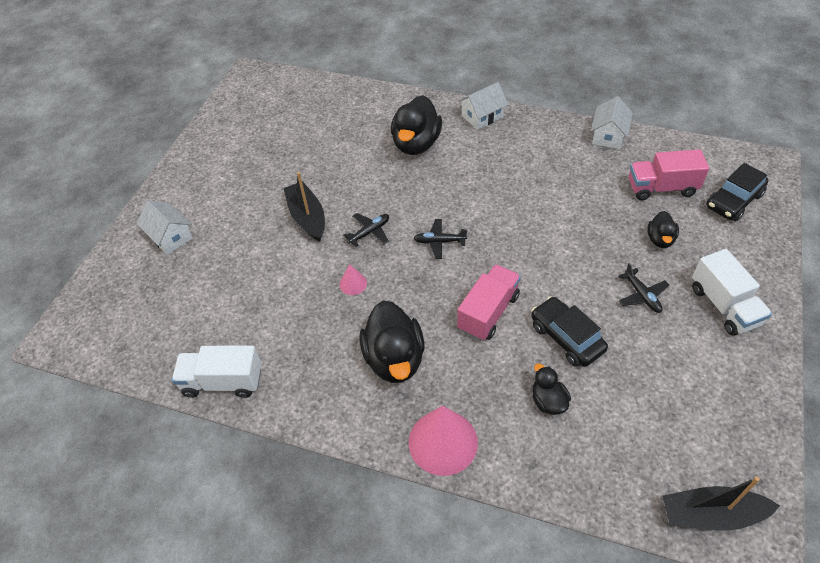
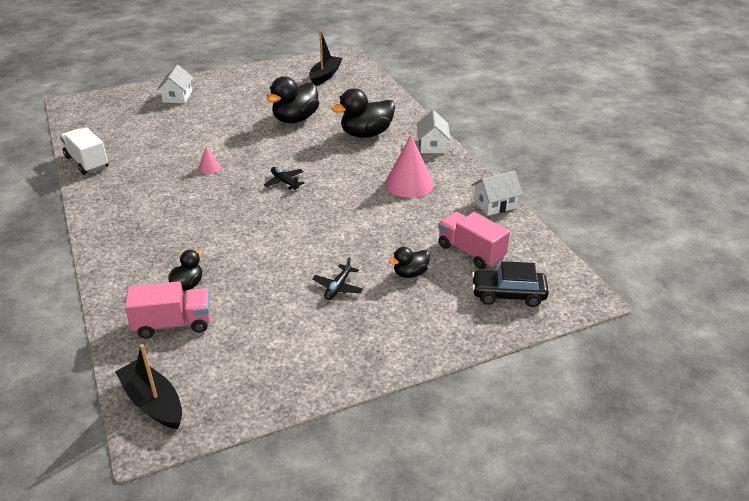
camera: 45 degrees right, 15 degrees down
black boat [284,172,325,242] -> black boat moved to [309,30,343,86]
black plane [343,213,389,247] -> none
black duck [359,300,425,383] -> black duck moved to [267,76,319,123]
pink cone [409,406,478,476] -> pink cone moved to [385,135,434,198]
pink truck [457,264,521,341] -> pink truck moved to [125,281,210,339]
white house [458,82,508,130] -> white house turned 75 degrees clockwise [417,110,450,153]
black car [531,296,608,367] -> none
white truck [692,249,772,336] -> none

